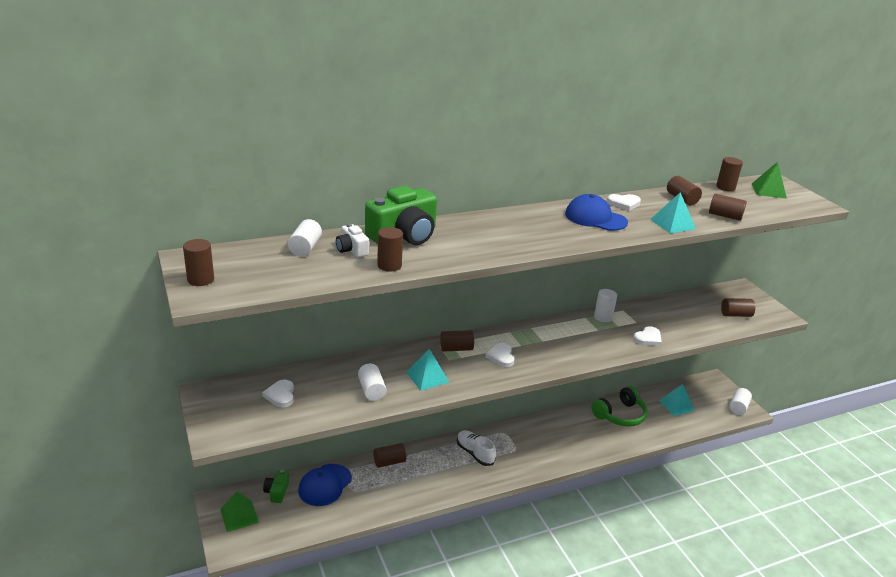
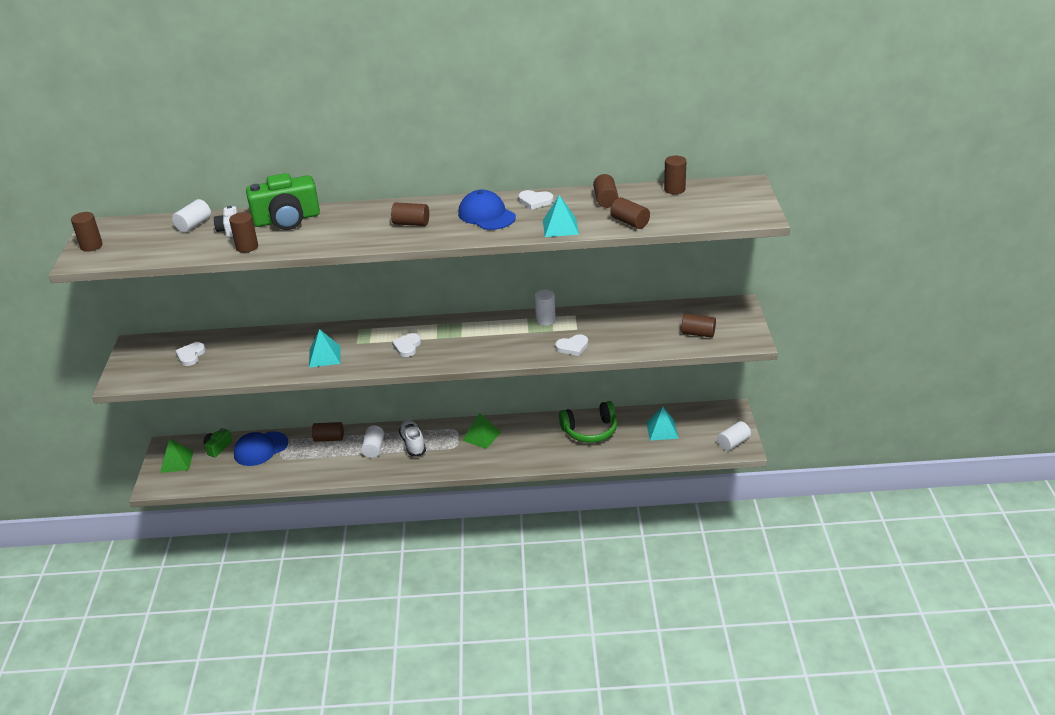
camera: 25 degrees right, 5 degrees up
white cylinder [358,363,386,401] -> white cylinder moved to [361,425,384,458]
brown cylinder [440,330,474,352] -> brown cylinder moved to [391,203,429,226]
green pyramid [752,162,787,199] -> green pyramid moved to [462,413,501,449]

